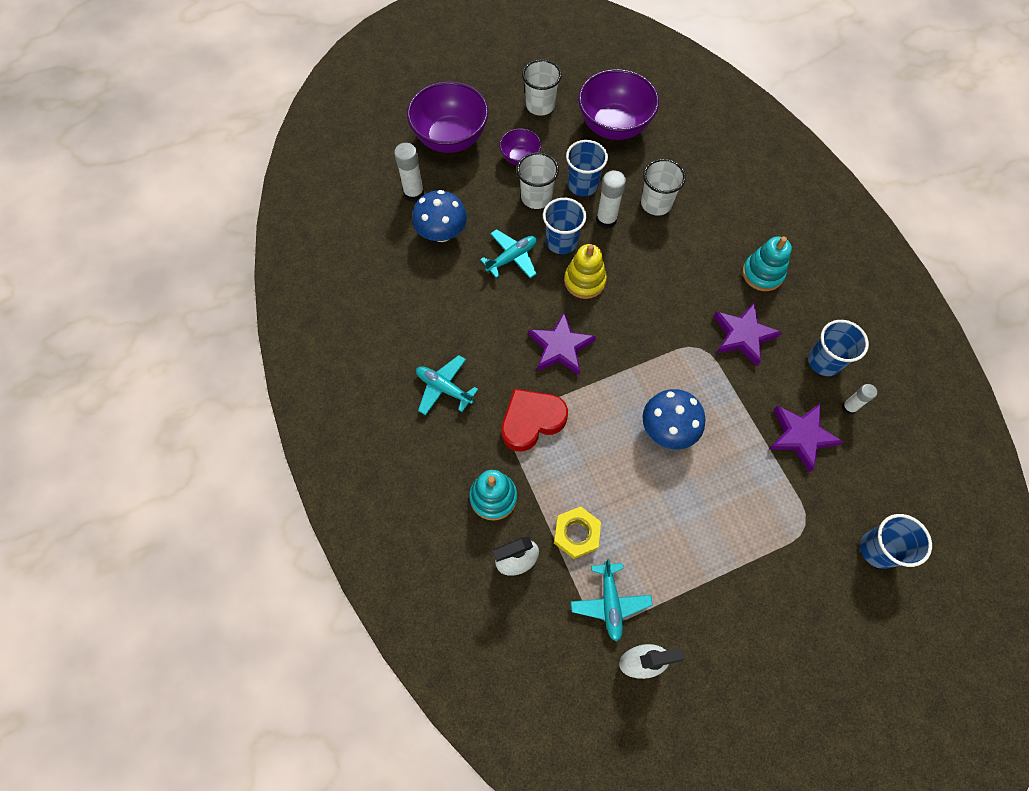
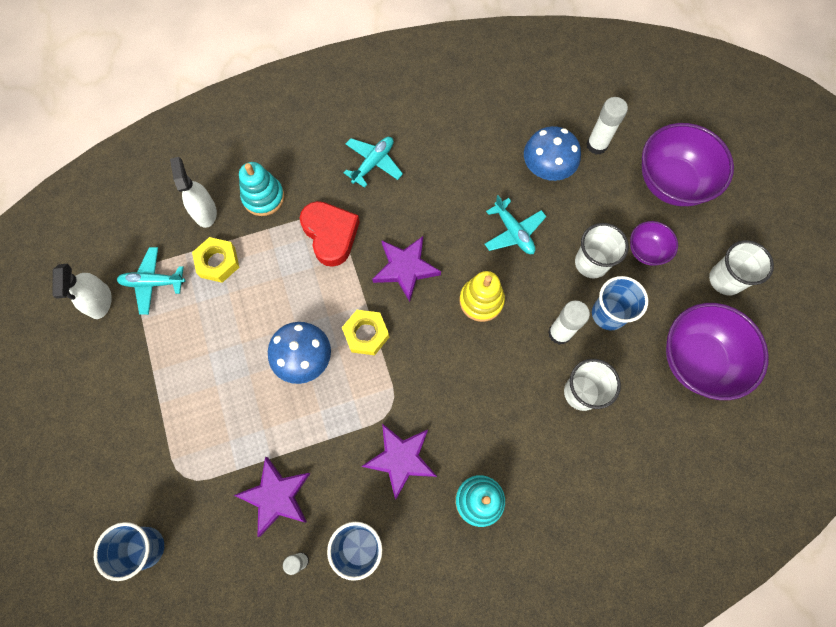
camera: 95 degrees right, 5 degrees up
blue cup [543,198,586,254] -> none
none -> yellow nut [342,310,389,355]

